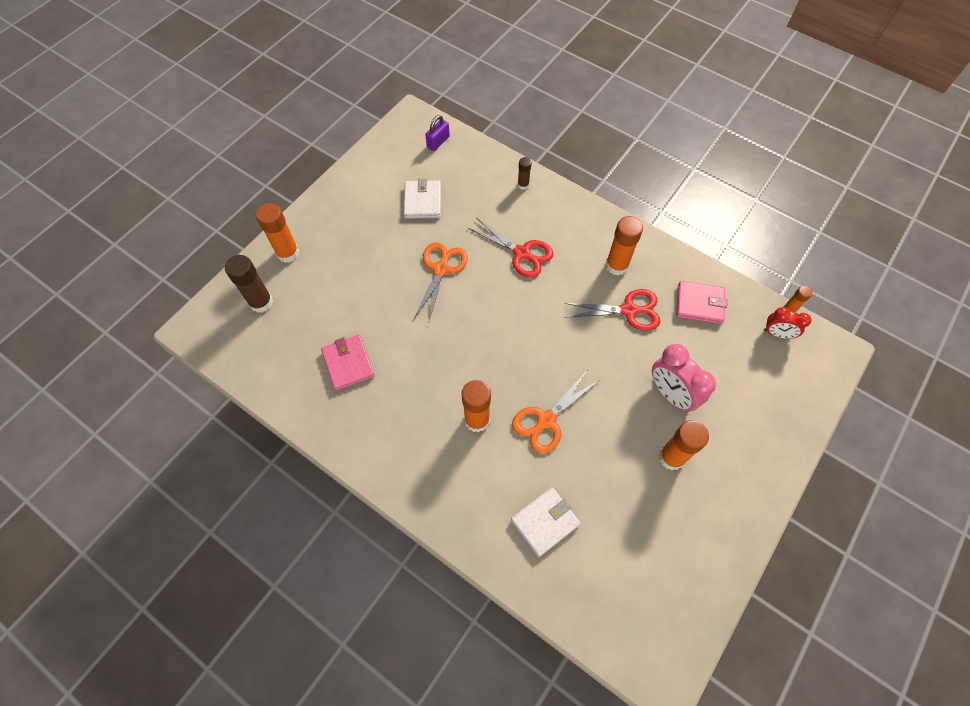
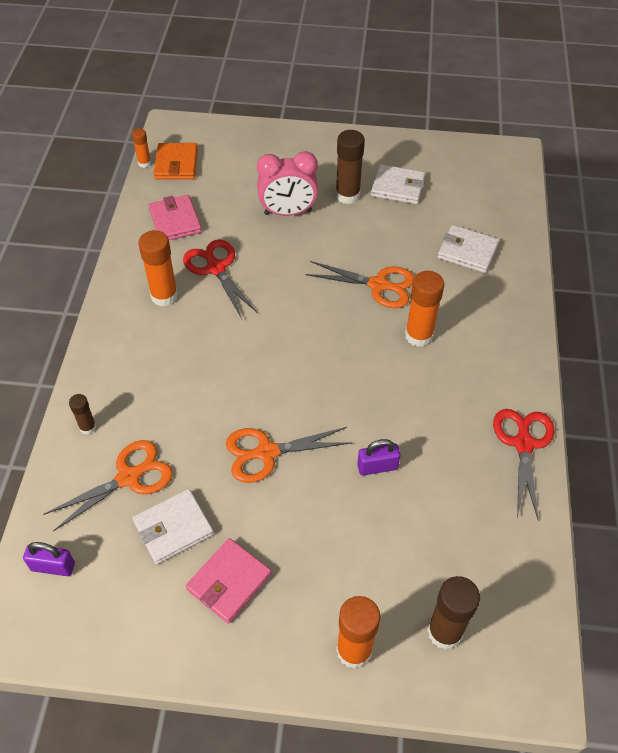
camera: 120 degrees left, 10 degrees down
pink wallet [321,335,375,391] -> pink wallet moved to [186,538,271,624]
red scissors [468,218,554,278] -> red scissors moved to [493,409,555,521]
pink clock [652,344,716,412] -> pink clock turned 60 degrees clockwise [257,151,318,216]
orange glue stick [659,420,709,470] -> brown glue stick [335,130,365,204]
red clock [764,307,811,339] -> orange wallet [154,143,198,180]
none -> orange scissors [43,440,173,532]
none -> purple padlock [357,439,401,476]
none -> white wallet [371,164,425,204]

